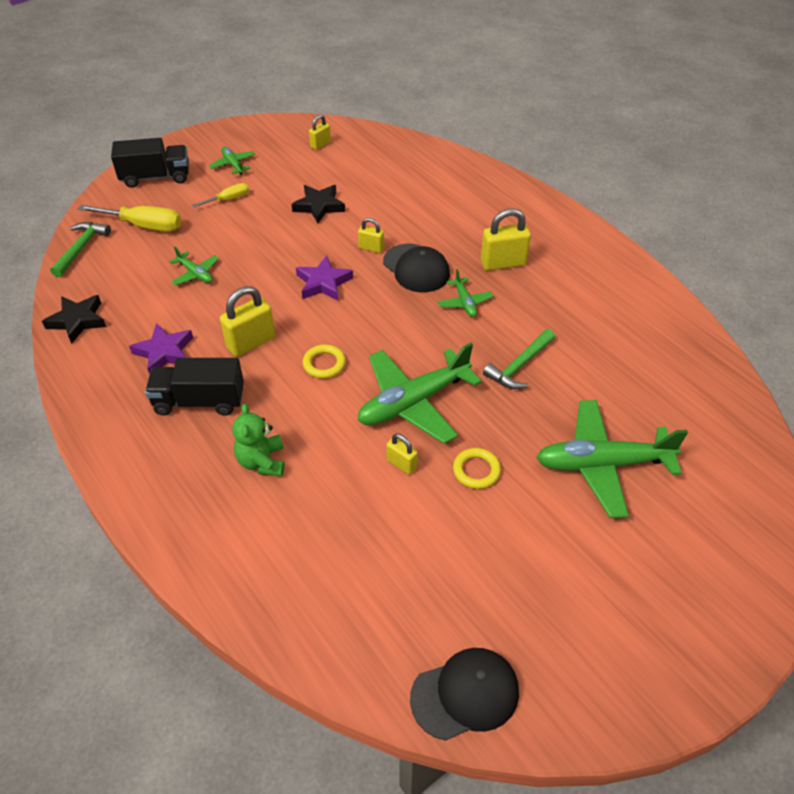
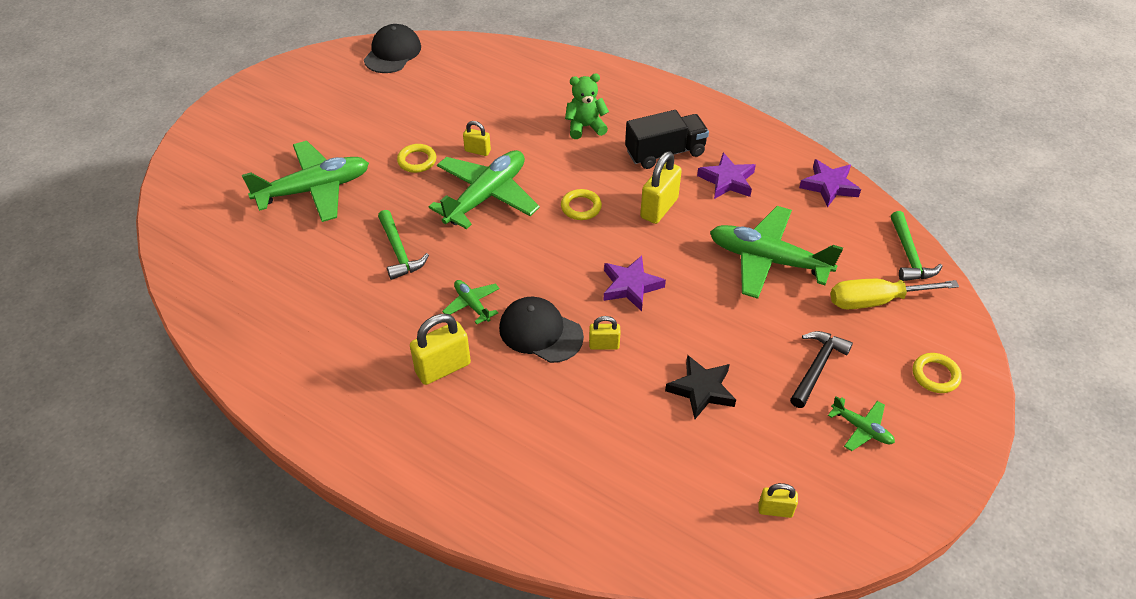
camera: 160 degrees right, 0 degrees up
black star [42,295,106,344] -> purple star [799,159,861,207]
black truck [111,138,189,188] -> yellow ring [913,353,962,393]
green plane [170,247,219,286] -> green plane [710,206,843,299], size x2.13
yellow screwdriver [192,183,249,207] -> black hammer [790,331,853,408]
green teddy bear [232,404,285,476] -> green teddy bear turned 75 degrees counterclockwise [565,74,609,139]
yellow padlock [309,115,331,150] -> yellow padlock turned 75 degrees clockwise [759,483,798,518]
black cap [410,648,519,741] -> black cap turned 150 degrees clockwise [364,24,421,73]
green hammer [483,329,555,389] -> green hammer turned 135 degrees clockwise [378,210,429,280]

